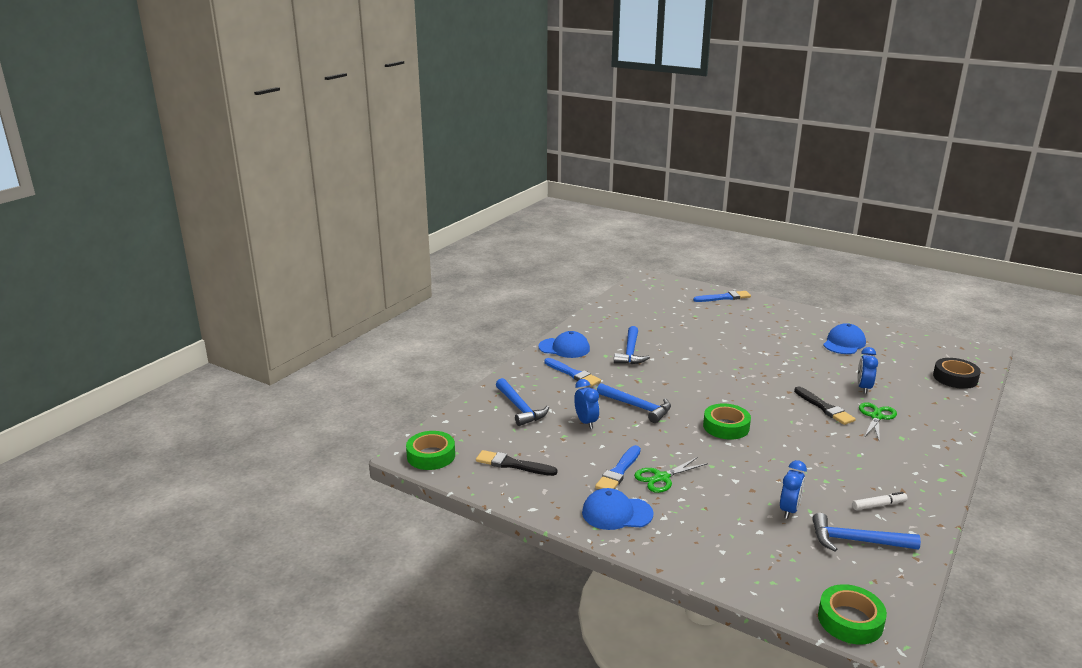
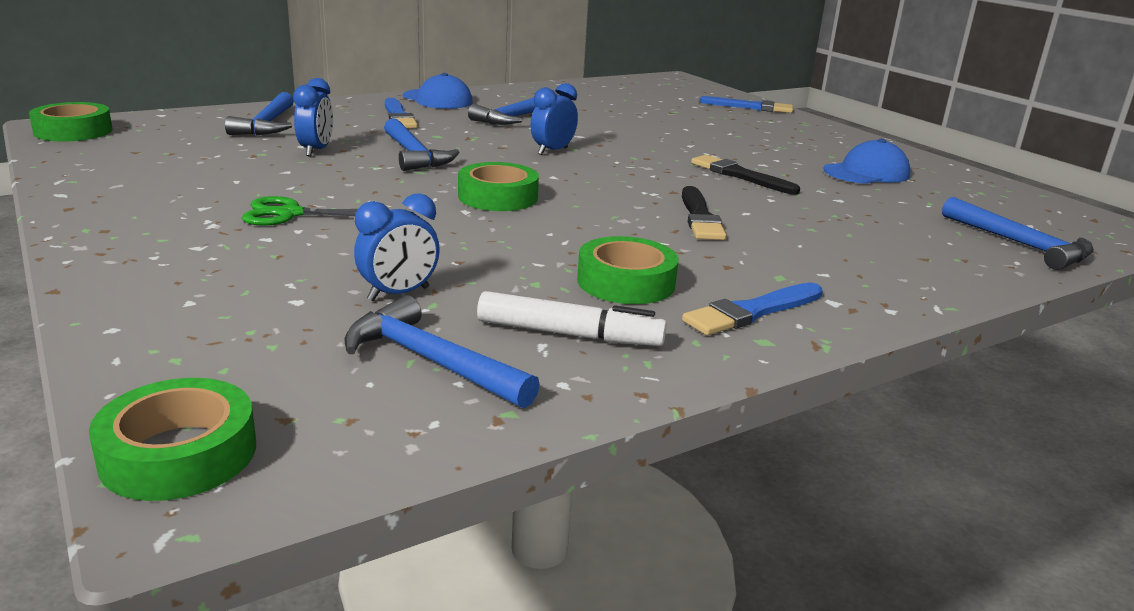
camera: 25 degrees right, 0 degrees up
black brush [476,450,557,476] -> black brush moved to [691,155,800,195]
blue cap [582,488,654,530] -> none
blue brush [595,445,641,489] -> blue brush moved to [682,282,823,335]
white marker [852,492,908,510] -> white marker [477,291,667,346], size x1.52
blue clock [857,347,878,394] -> blue clock moved to [531,83,578,155]
green scissors [859,402,897,440] -> none
black tape [933,358,981,389] -> blue hammer [942,197,1094,270]
none -> green tape [577,236,679,304]

